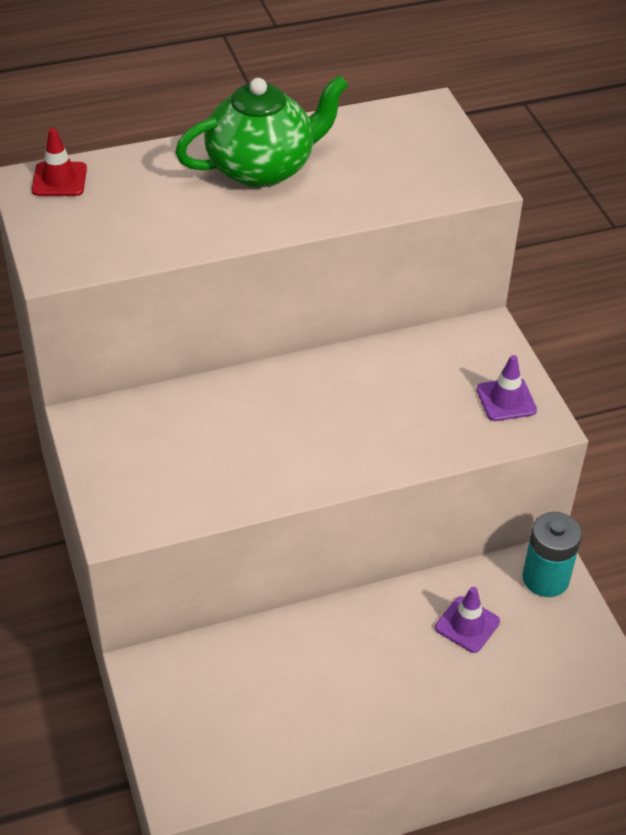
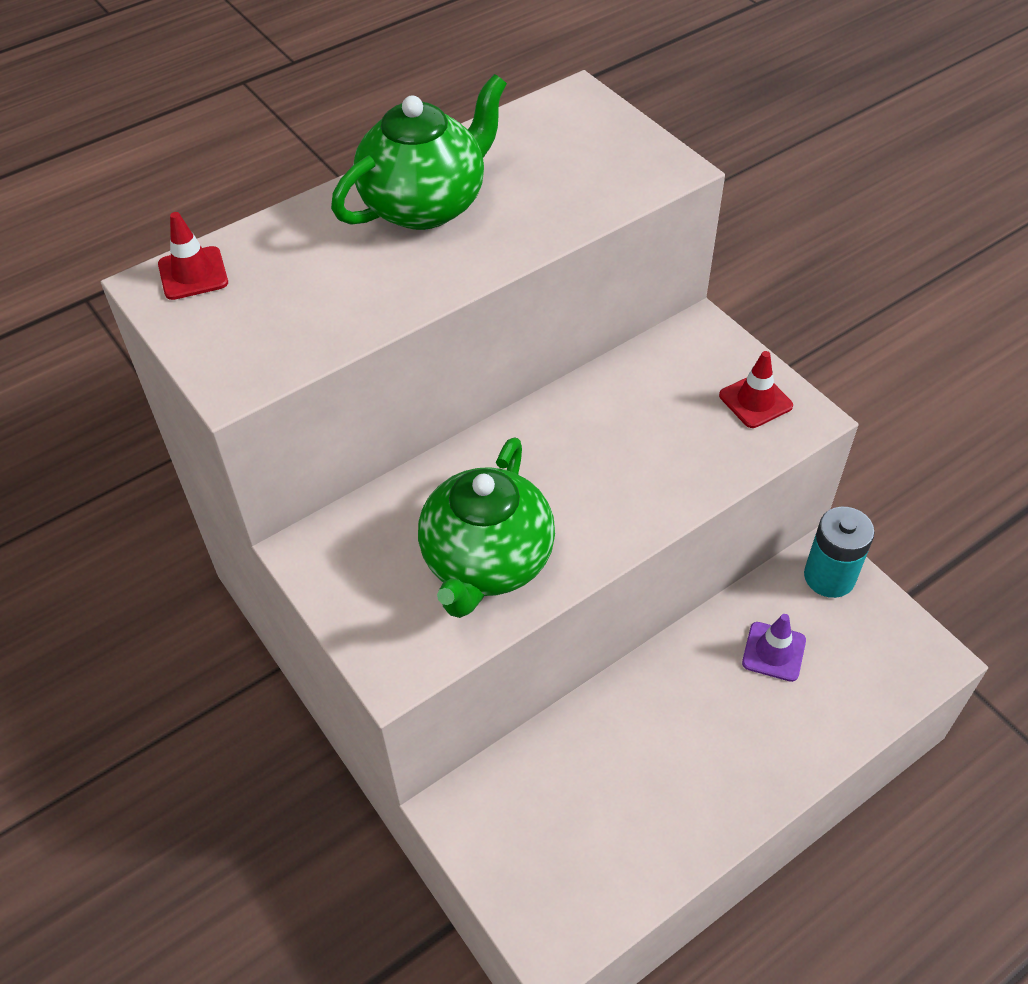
camera: 15 degrees left, 5 degrees up
purple traffic cone [476,355,537,421] -> red traffic cone [719,351,793,428]
none -> green teapot [418,437,555,618]

